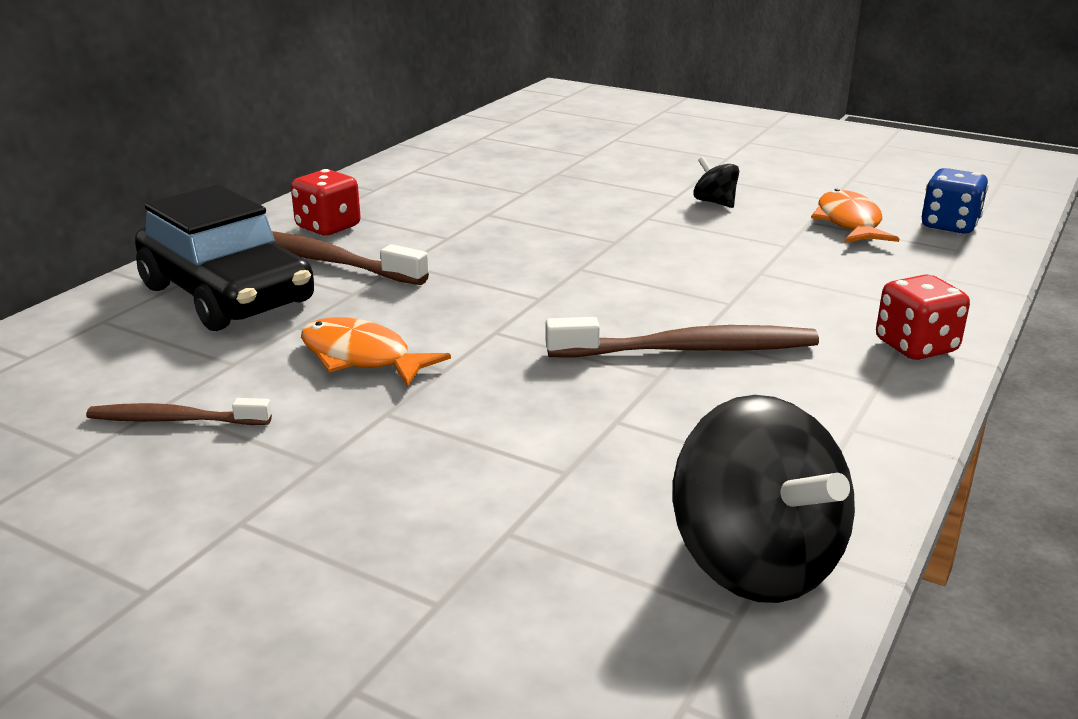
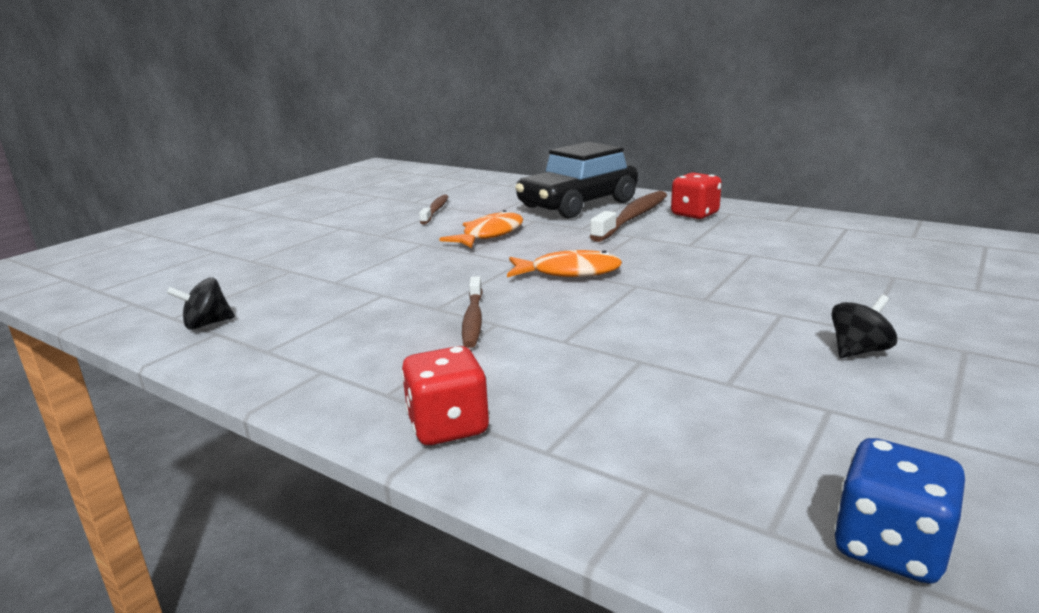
camera: 95 degrees right, 5 degrees down
brown toothbrush [546,317,819,358] -> brown toothbrush [462,276,483,348], size x0.60
black spinning top [673,395,855,603] -> black spinning top [167,277,235,330], size x0.47
orange fish [811,189,899,243] -> orange fish moved to [507,250,622,277]

